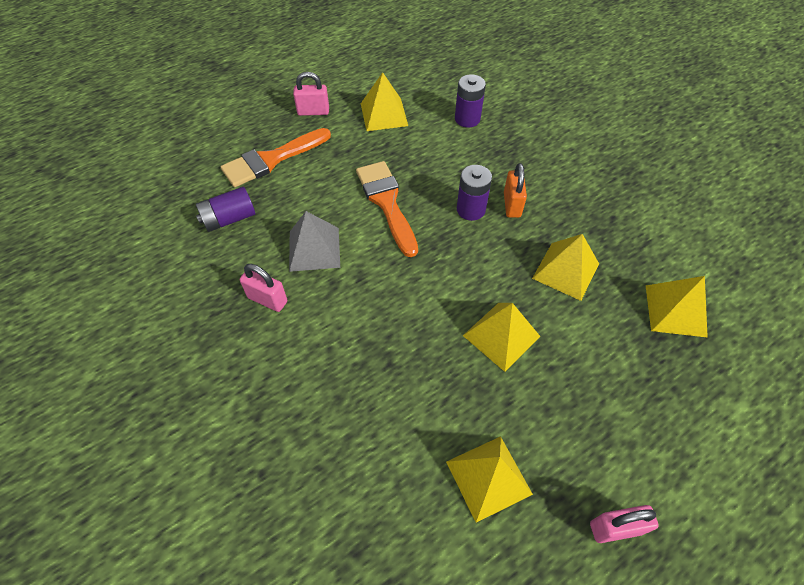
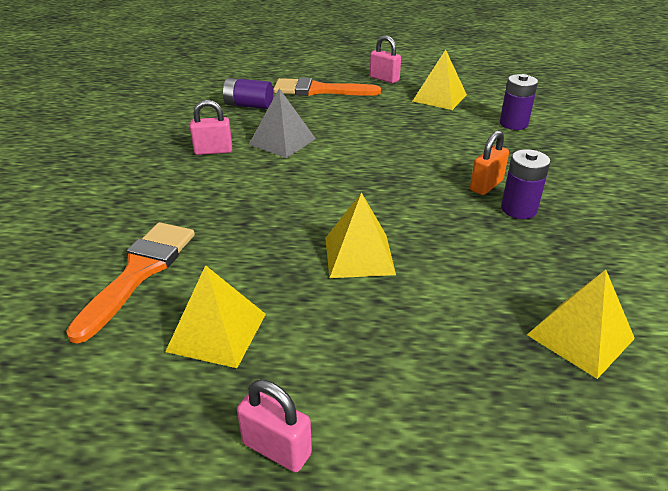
camera: 40 degrees right, 20 degrees down
pink padlock [240,264,287,312] -> pink padlock turned 75 degrees counterclockwise [190,100,232,155]
orange brush [356,161,418,257] -> orange brush moved to [66,222,195,344]
purple battery [457,165,492,221] -> purple battery moved to [501,149,551,219]
yellow pyramid [532,234,599,301] -> none

